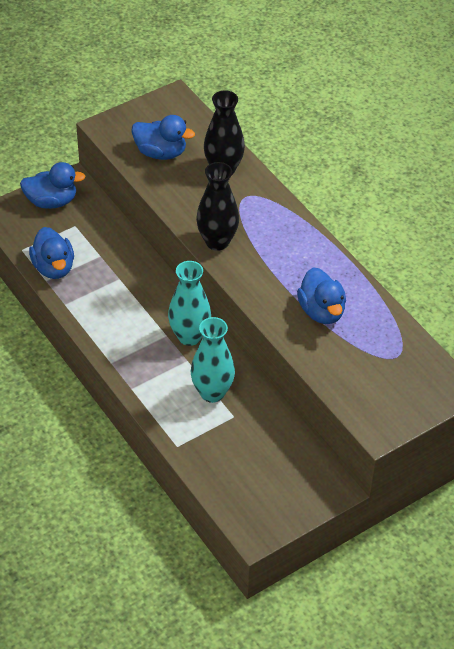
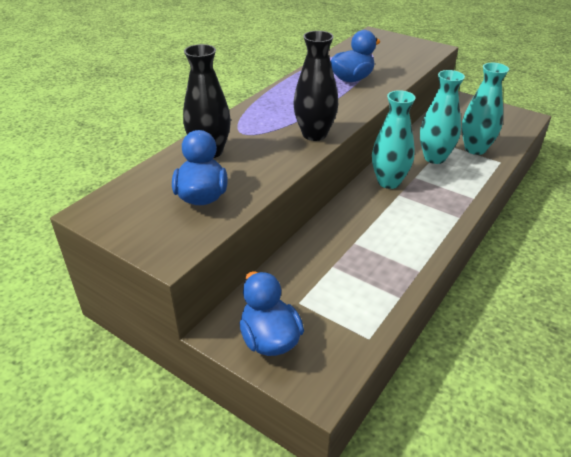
camera: 110 degrees left, 10 degrees down
blue duck [29,227,74,279] -> none
none -> turquoise vase [462,63,509,155]

